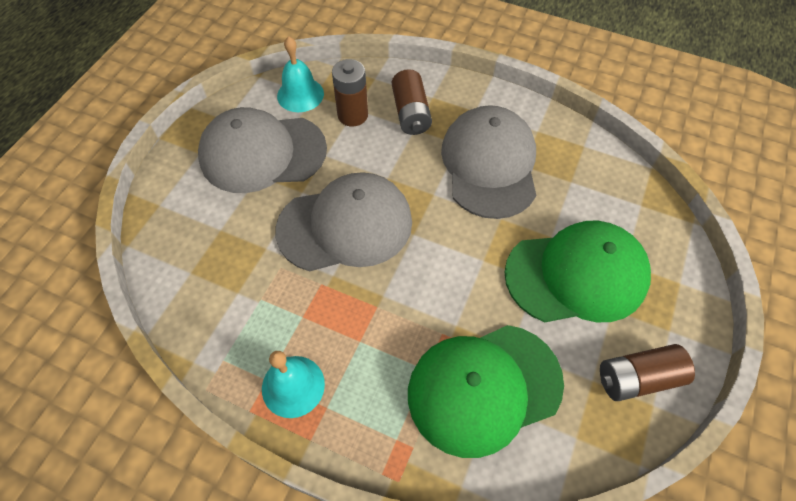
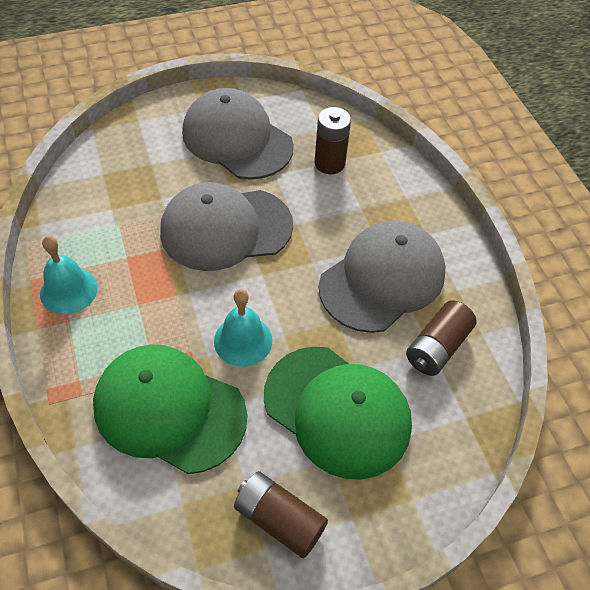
camera: 45 degrees right, 5 degrees down
grey cap [275,172,412,272] -> grey cap turned 135 degrees clockwise [160,182,293,271]
turquoise bell [277,36,324,112] -> turquoise bell moved to [214,289,273,367]
brown battery [392,69,432,135] -> brown battery moved to [406,300,476,376]

